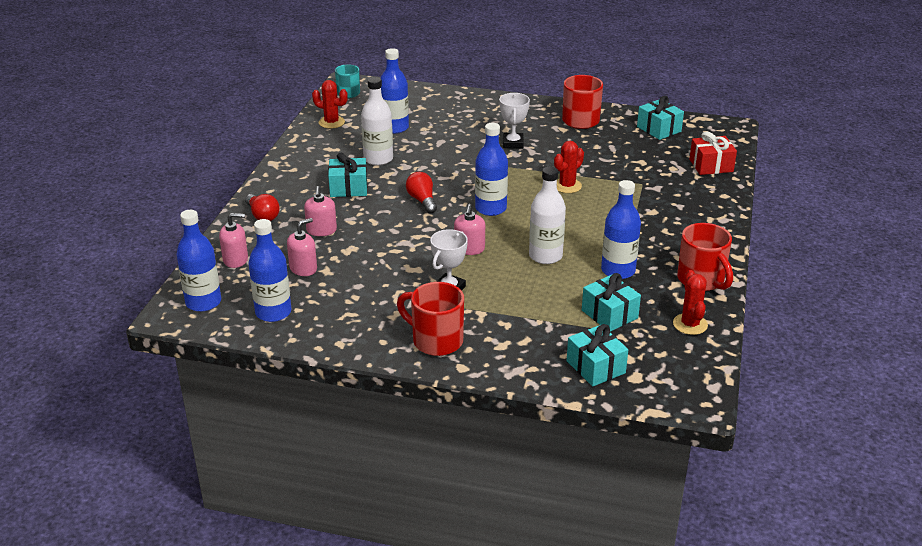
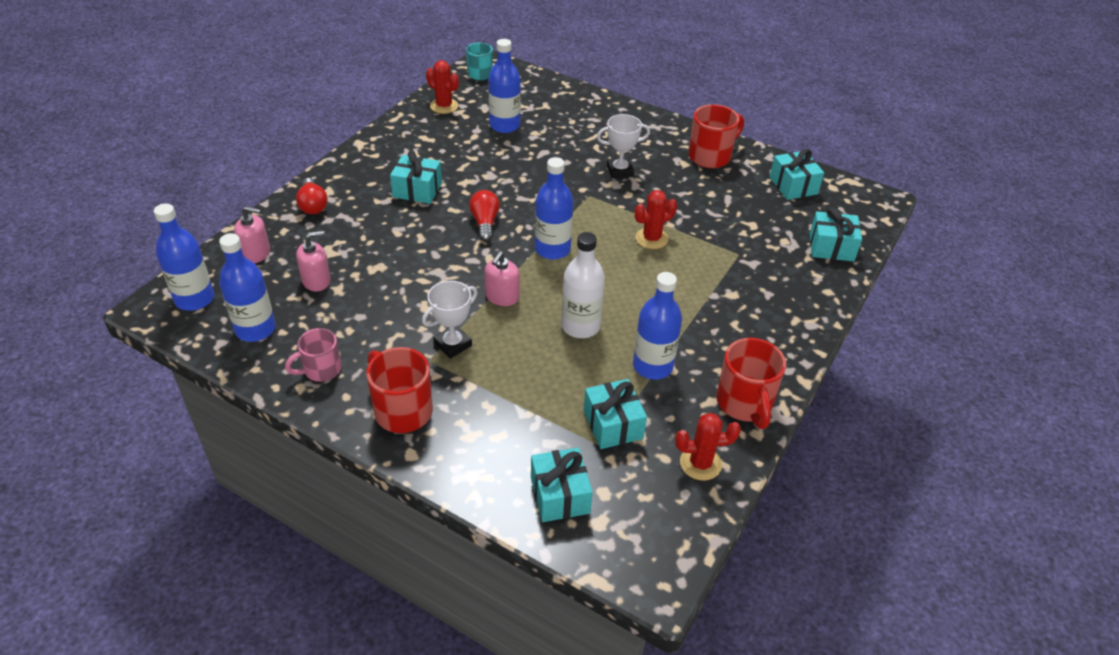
camera: 15 degrees right, 10 degrees up
pink soap dispenser [304,186,337,236] -> none
white bottle [361,77,393,166] -> none
white trophy [499,93,530,149] -> white trophy turned 60 degrees clockwise [597,114,650,178]
red cactus [673,270,708,335] -> red cactus turned 75 degrees clockwise [675,413,741,481]
red gift [689,131,737,175] -> turquoise gift [809,207,862,261]
none -> pink mug [285,328,341,382]

